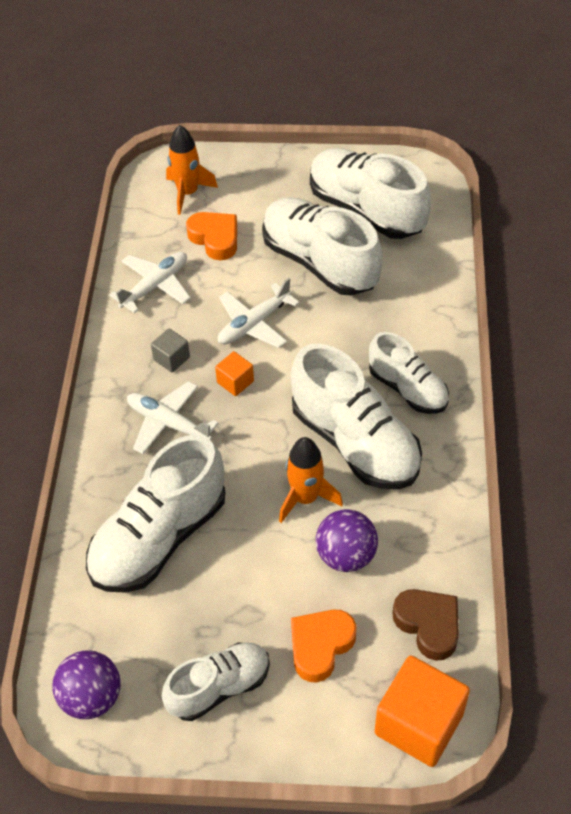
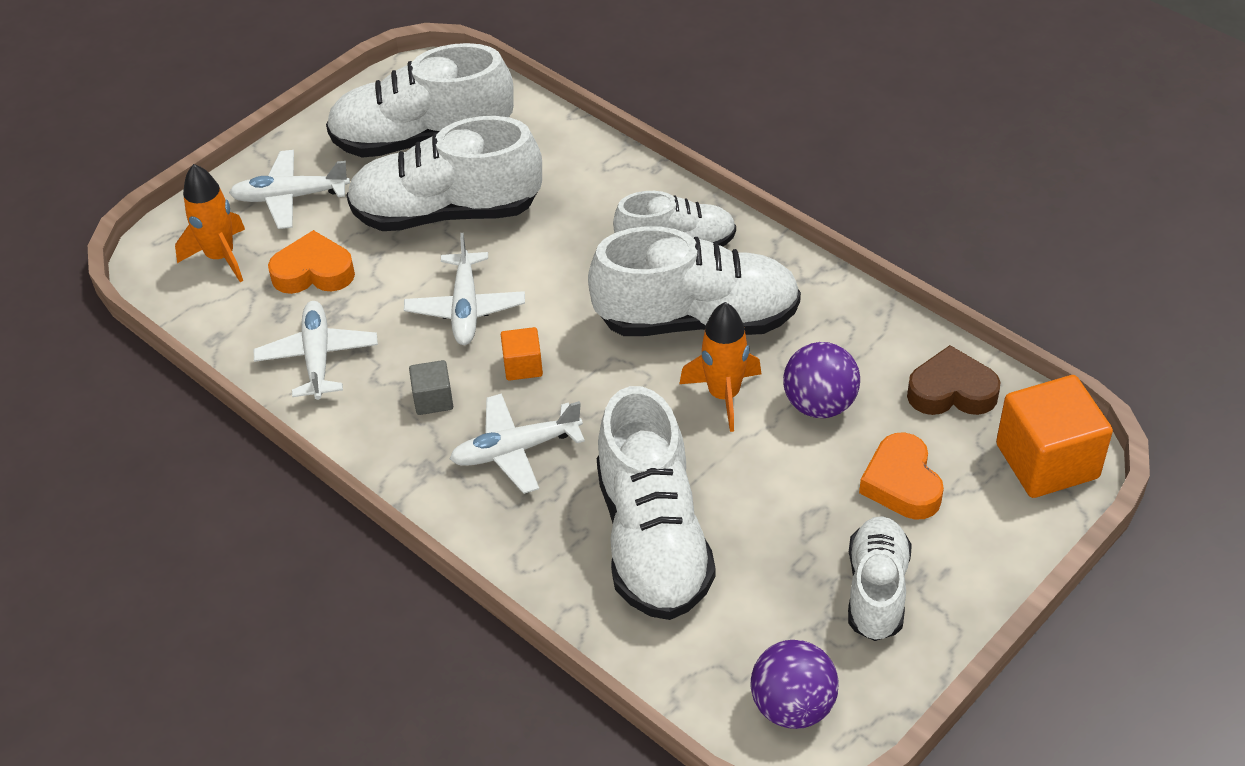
camera: 50 degrees left, 5 degrees down
none -> white plane [229,150,350,229]

